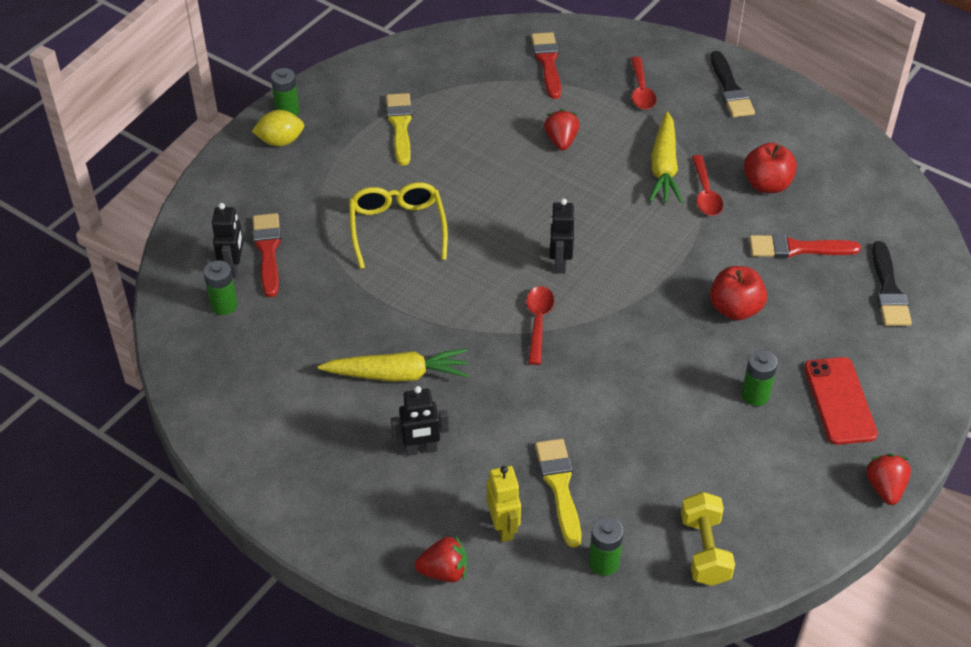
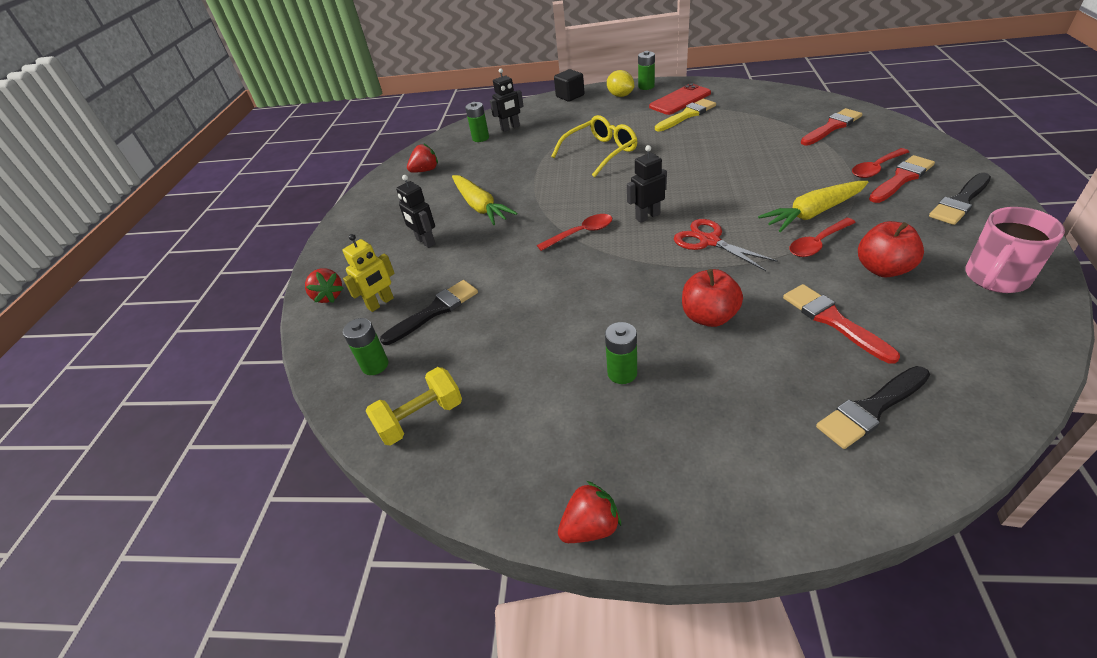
camera: 65 degrees right, 5 degrees down
red brush [253,213,281,297] -> red brush moved to [869,155,935,203]
yellow brush [535,439,582,548] -> black brush [380,280,478,345]
red strawberry [544,109,579,150] -> red strawberry moved to [407,143,438,173]
red phone [804,357,878,445] -> red phone moved to [649,83,711,115]
none -> black cube [554,69,584,101]
none -> red scissors [674,219,778,271]
none -> pink mug [965,207,1065,293]

